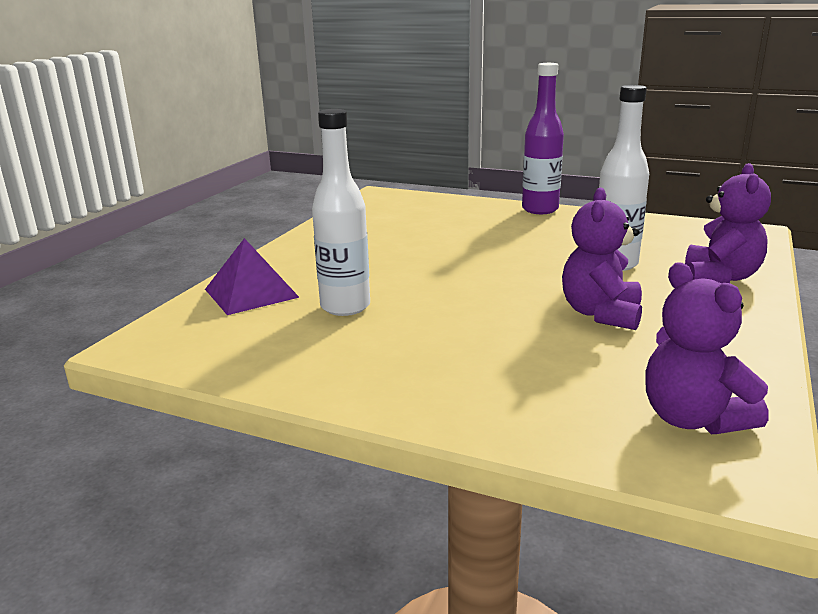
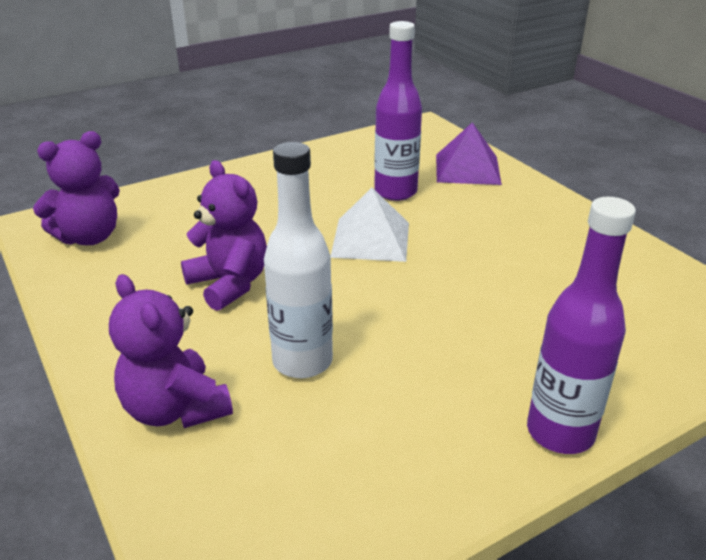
camera: 125 degrees right, 10 degrees up
white bottle [312,109,370,316] -> purple bottle [374,21,422,201]
purple teddy bear [645,262,769,434] -> purple teddy bear turned 135 degrees clockwise [33,131,120,245]
none -> white pyramid [331,188,409,262]

